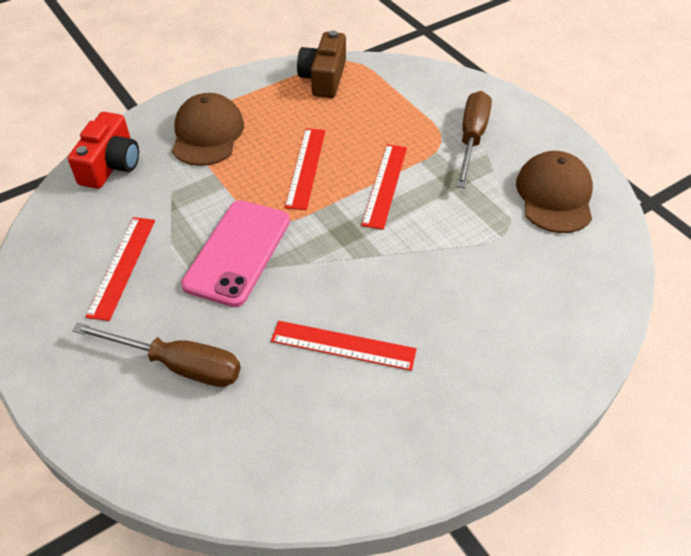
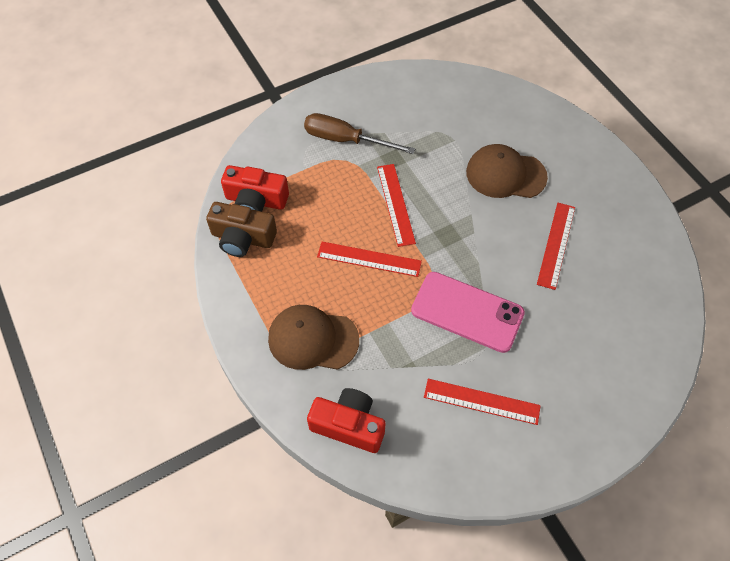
camera: 85 degrees left, 10 degrees up
brown screwdriver [72,322,241,387] -> none
red ruler [361,144,407,230] -> red ruler turned 60 degrees clockwise [377,164,416,247]
brown cap [516,151,593,233] -> brown cap moved to [466,144,548,198]
none -> red camera [221,165,289,212]

